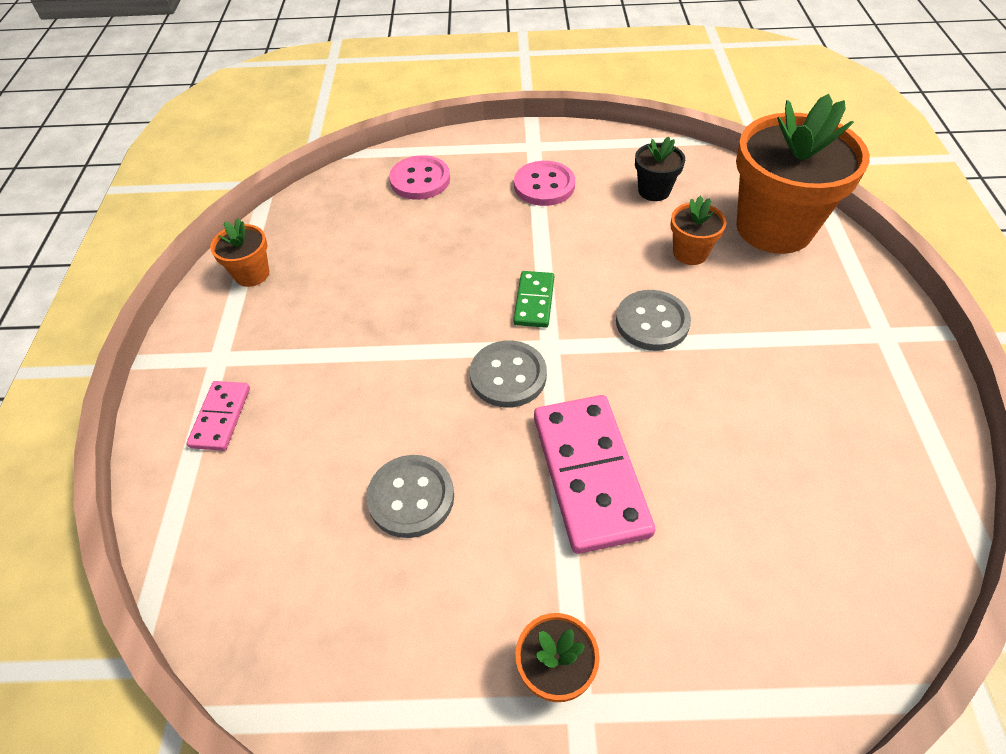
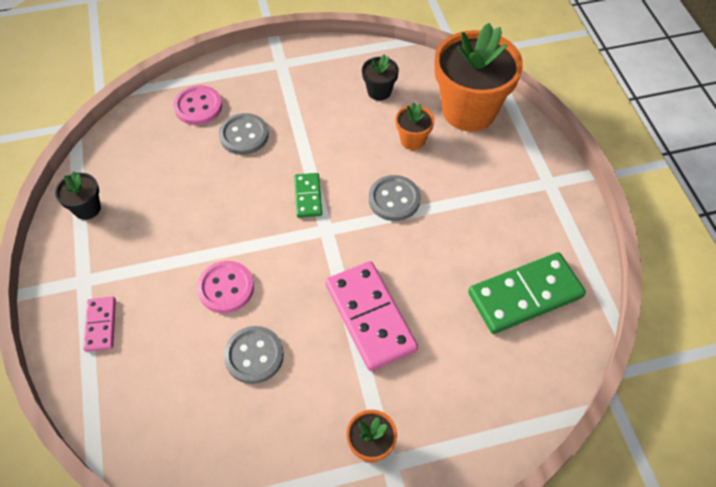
camera: 15 degrees left, 5 degrees up
orange flower pot [210,218,269,287] -> black flower pot [55,171,101,220]
grey button [470,340,547,408] -> grey button moved to [219,113,269,155]
pink button [514,161,575,206] -> pink button moved to [197,261,254,313]
none -> green domino [468,252,586,334]

